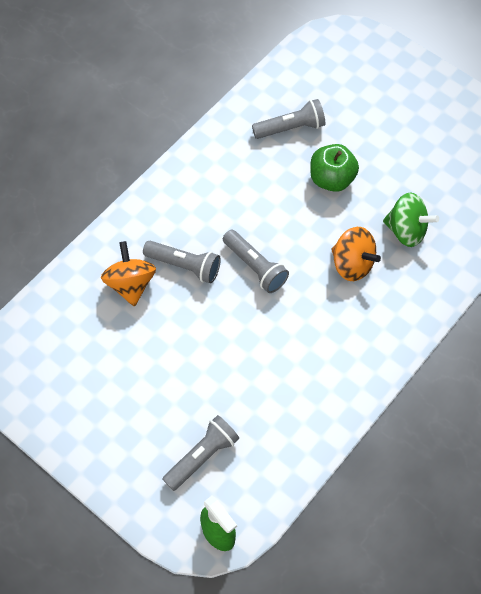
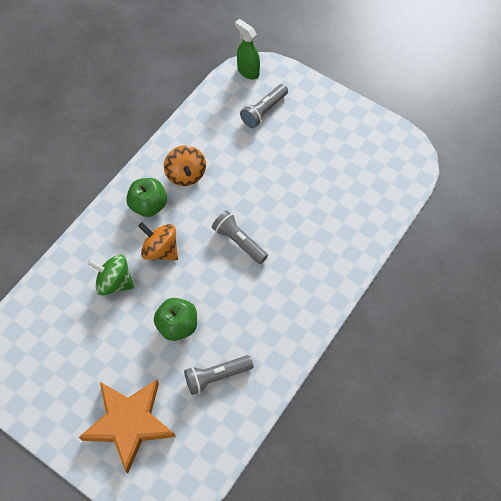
camera: 175 degrees right, 0 degrees up
orange spinning top [101,241,156,307] -> orange spinning top moved to [164,145,206,186]
grey flashlight [143,241,221,283] -> none
none -> orange star [79,380,176,474]
none -> green apple [126,178,167,217]

